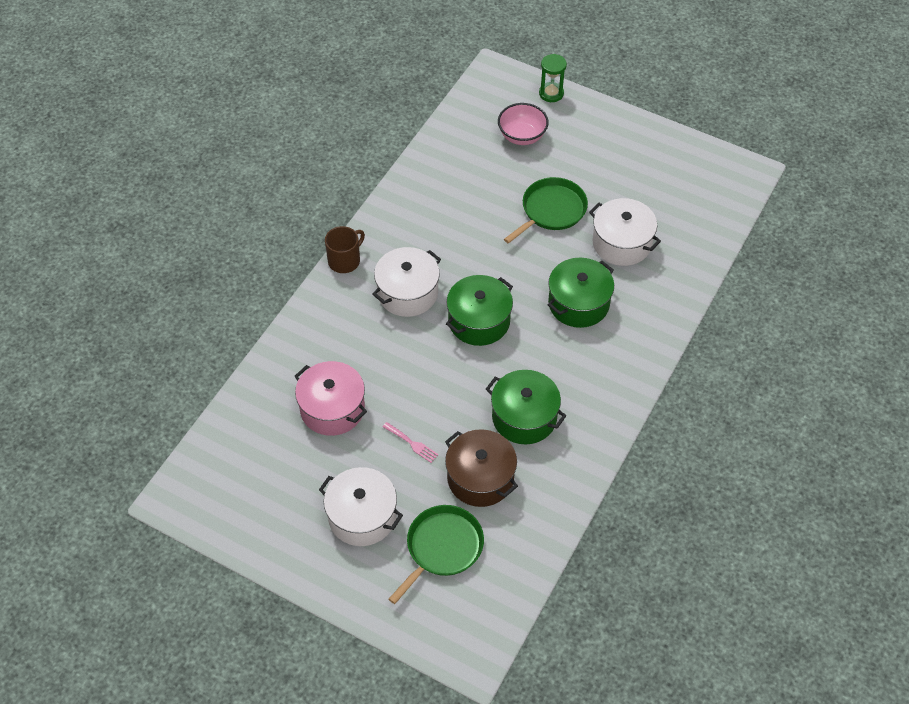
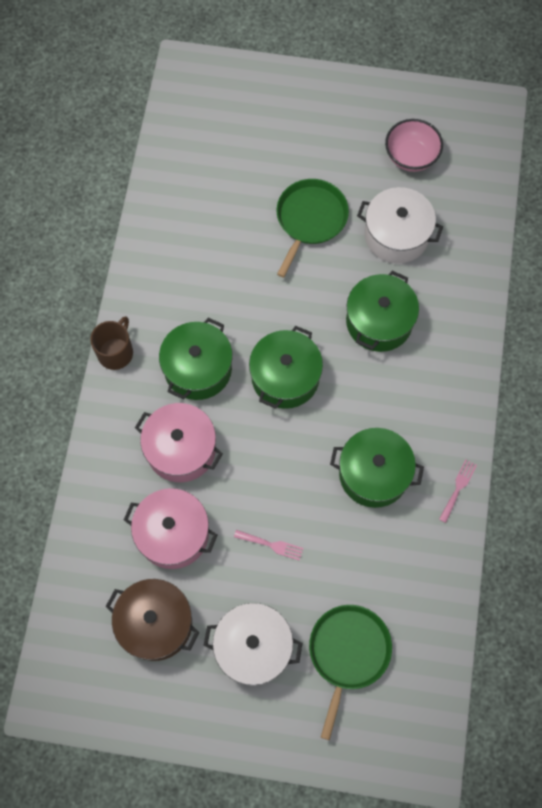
camera: 20 degrees left, 15 degrees up
white pot [372,247,441,317] -> green pot [159,318,233,400]
brown pot [445,429,518,507] -> brown pot moved to [105,579,200,661]
pink bowl [498,103,549,145] -> pink bowl moved to [385,119,443,172]
green hourglass [539,54,567,102] -> none
none -> pink pot [135,403,223,482]
none -> pink fork [439,459,477,523]

